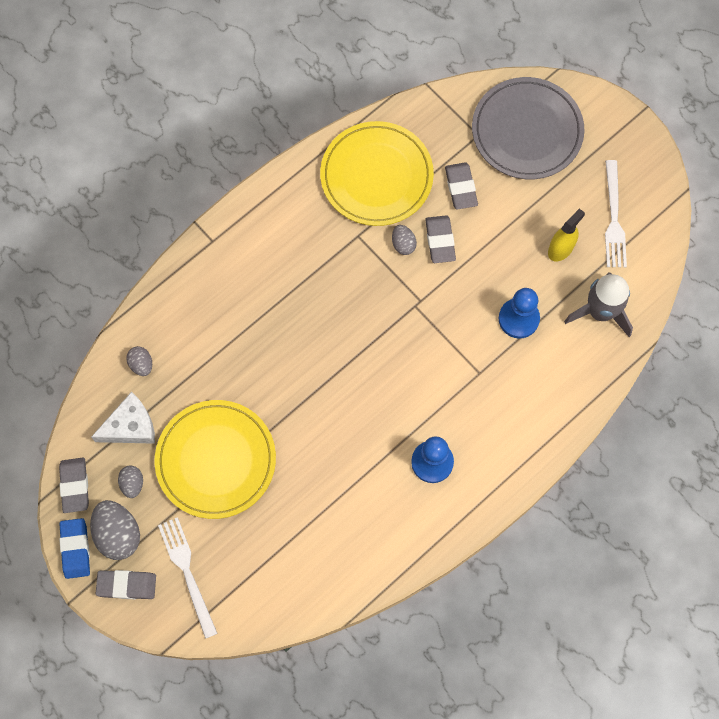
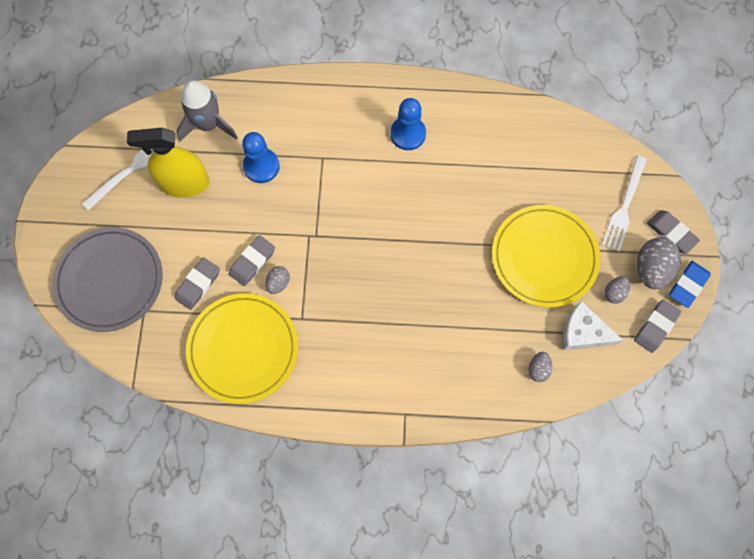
camera: 135 degrees left, 0 degrees up
yellow spray bottle [548,208,585,261] -> yellow spray bottle [127,128,210,198], size x1.69

